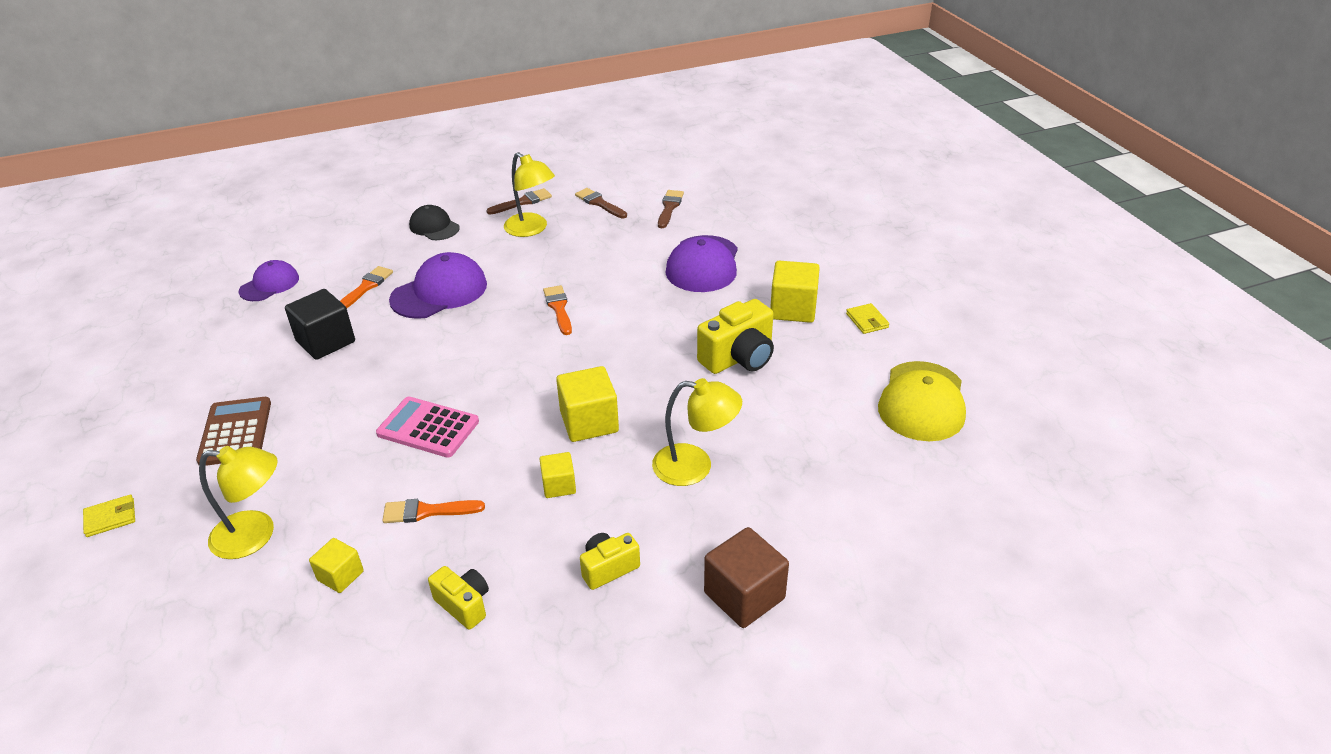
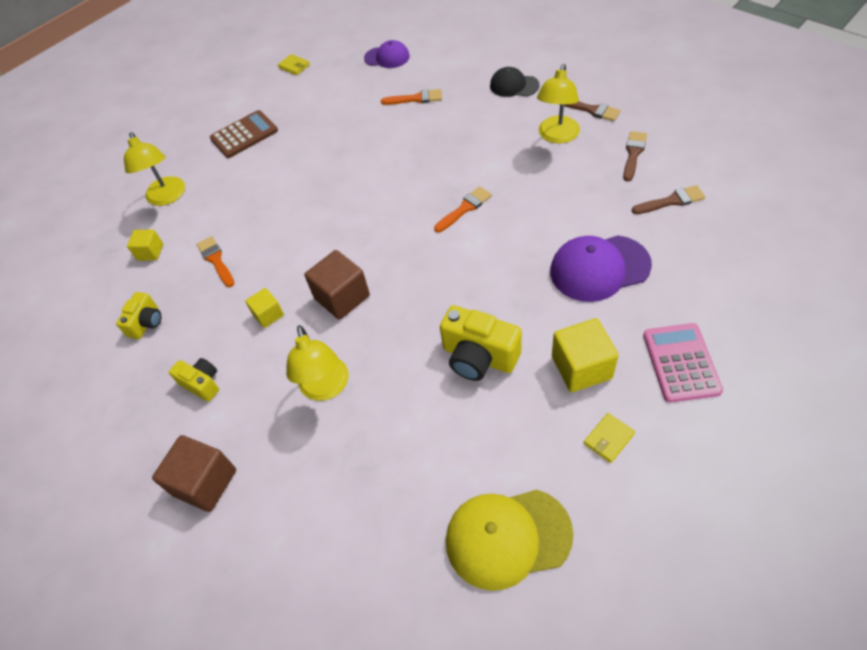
camera: 70 degrees right, 15 degrees up
yellow wallet [83,494,135,537] -> yellow wallet moved to [278,54,310,75]
black cube [285,289,355,360] -> none
pink calculator [376,397,479,458] -> pink calculator moved to [643,323,723,402]
purple cap [389,252,487,319] -> none
black cap [409,205,460,240] -> black cap turned 90 degrees counterclockwise [490,67,540,97]
yellow cube [556,366,619,442] -> brown cube [304,250,370,320]

